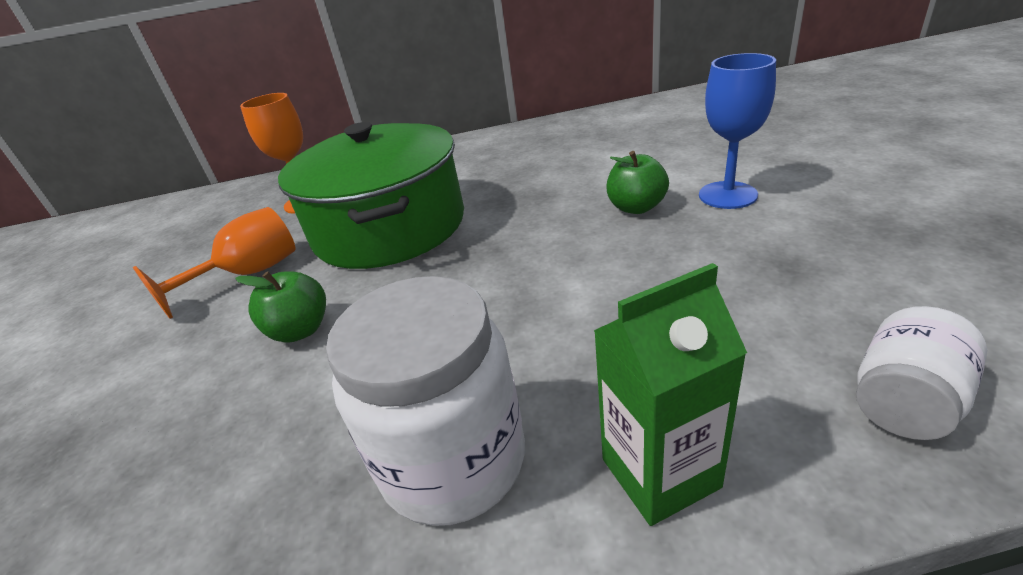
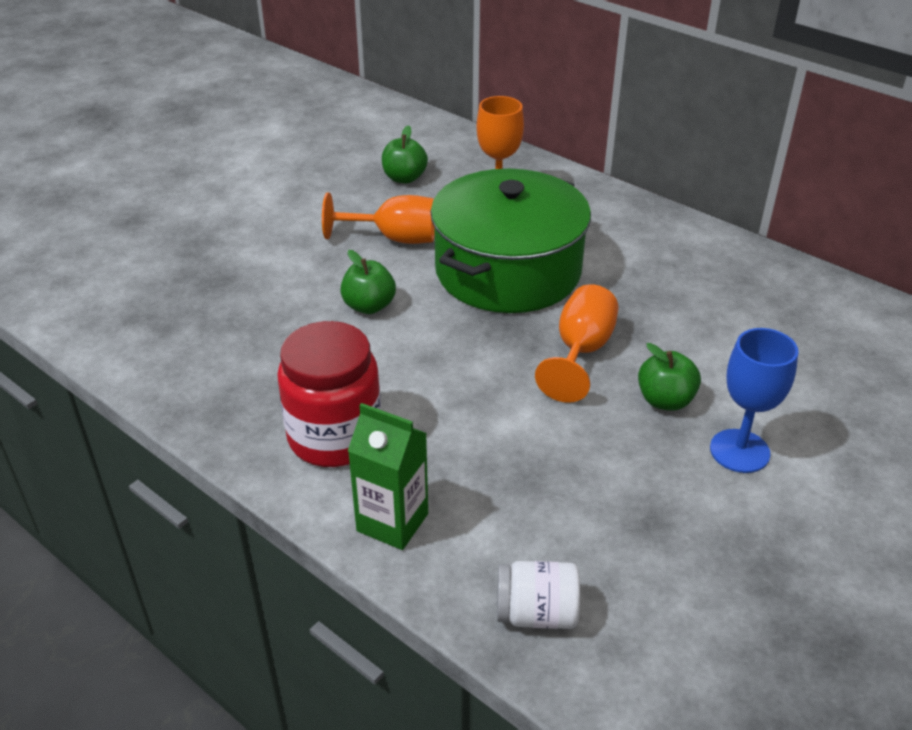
camera: 45 degrees right, 5 degrees up
white jar [326,276,525,526] -> red jar [277,321,381,467]
none -> green apple [382,125,428,183]
none -> orange goblet [535,284,619,403]

